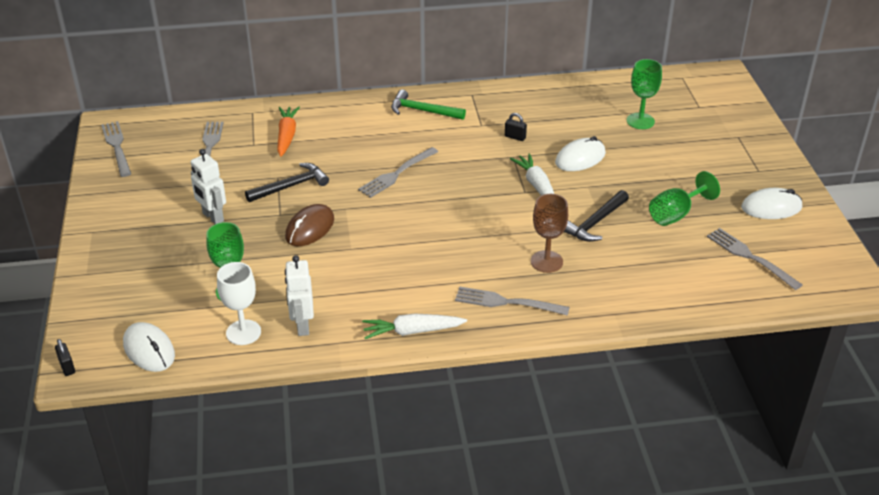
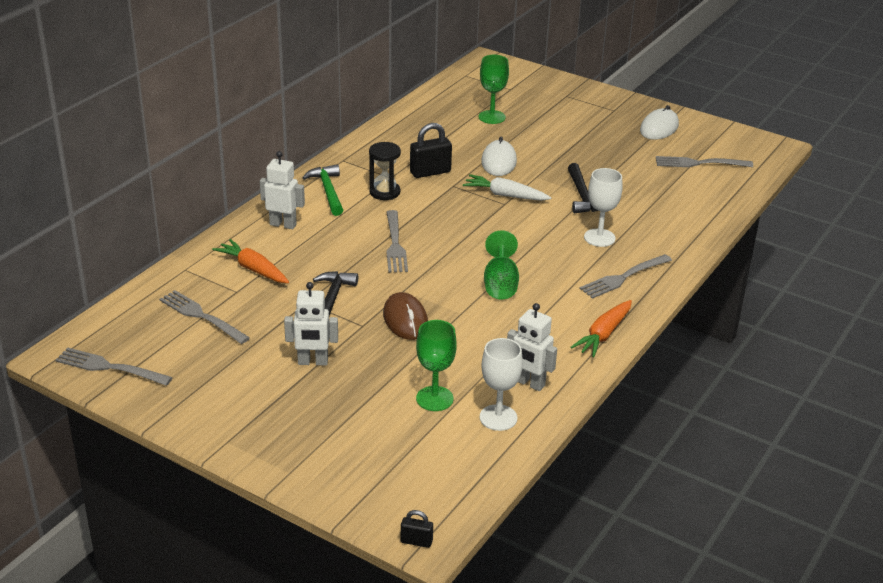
camera: 50 degrees left, 5 degrees down
white mouse [123,322,175,372] -> none
white carrot [362,314,467,339] -> orange carrot [570,300,632,357]
green hammer [391,90,466,120] -> green hammer turned 105 degrees clockwise [302,164,343,216]
black padlock [505,113,527,141] -> black padlock [410,123,452,178], size x1.86
brown goblet [531,194,568,273] -> white goblet [584,168,623,247]
green goblet [649,171,720,226] -> green goblet moved to [484,230,519,300]
none -> white robot [260,151,305,229]
none -> black hourglass [369,142,401,200]

